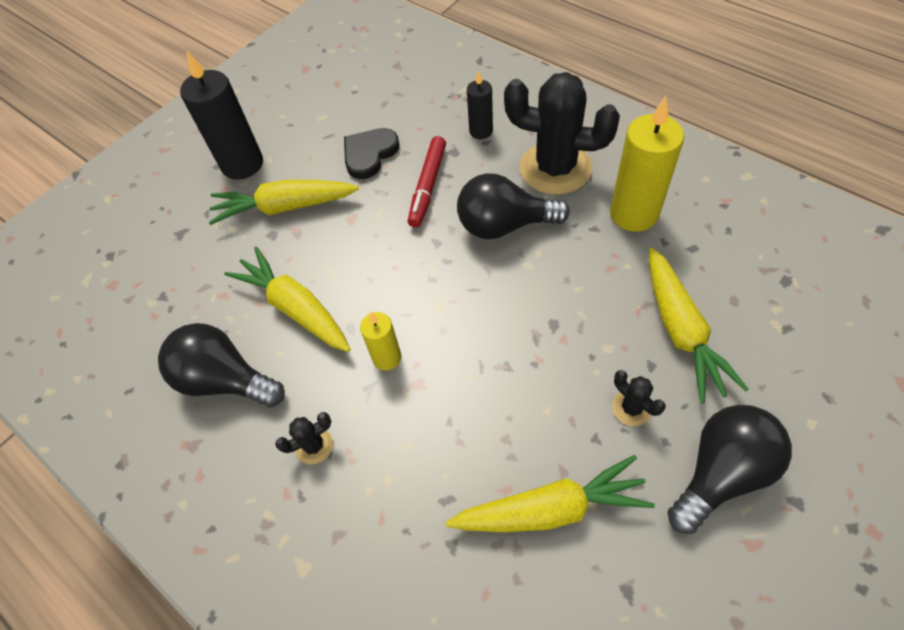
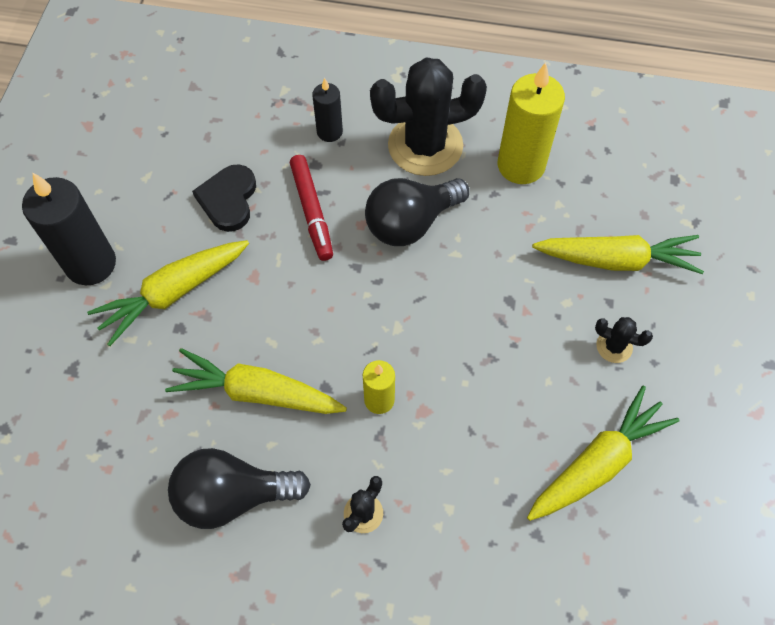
camera: 35 degrees left, 5 degrees up
yellow carrot [649,247,749,403] -> yellow carrot turned 45 degrees counterclockwise [532,235,704,274]
black light bulb [668,405,792,534] -> none

